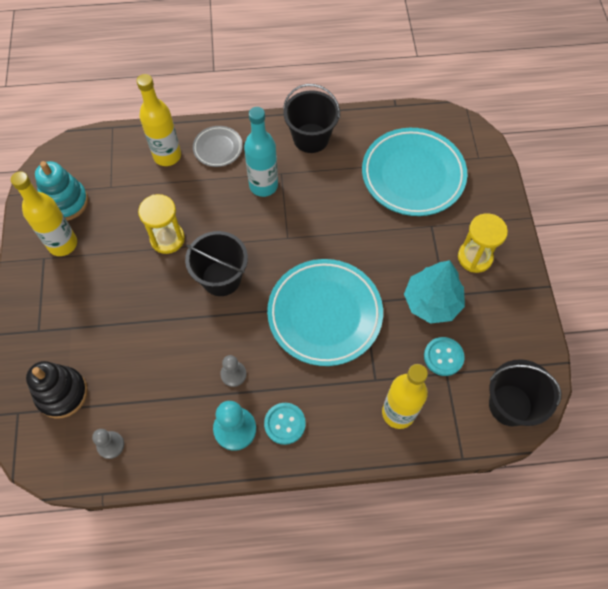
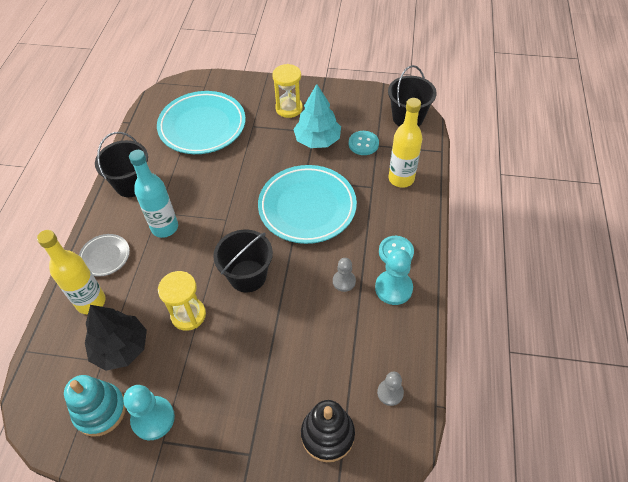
camera: 75 degrees left, 10 degrees down
yellow bottle [11,171,77,256] -> turquoise pawn [123,385,175,440]
none -> black tree [85,305,147,371]

